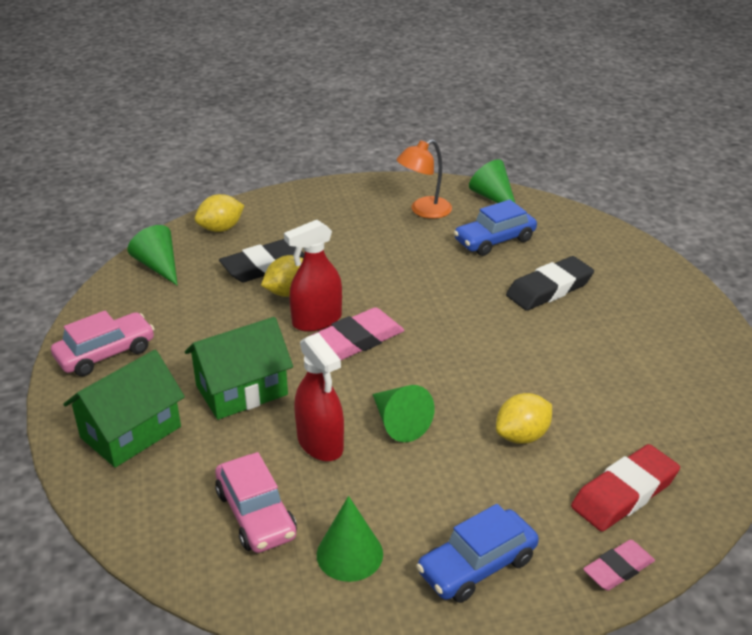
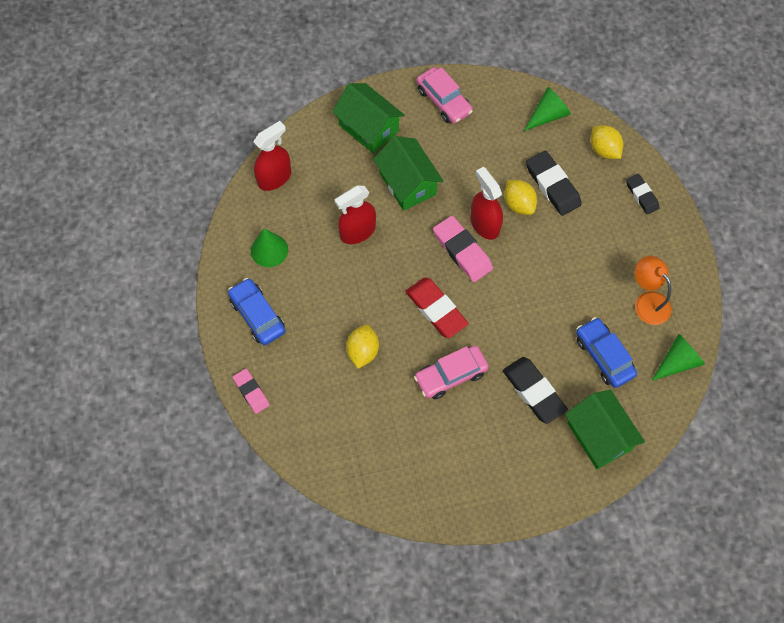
camera: 90 degrees right, 30 degrees up
pink car [215,452,297,553] -> pink car moved to [414,345,489,399]
green cone [372,385,434,442] -> none
yellow lemon [496,393,552,444] -> yellow lemon turned 45 degrees clockwise [346,325,379,369]
red eraser [571,444,680,531] -> red eraser moved to [405,277,469,338]
none -> red spray bottle [254,121,291,191]
none -> green house [565,390,645,469]
none -> black eraser [626,174,660,214]

